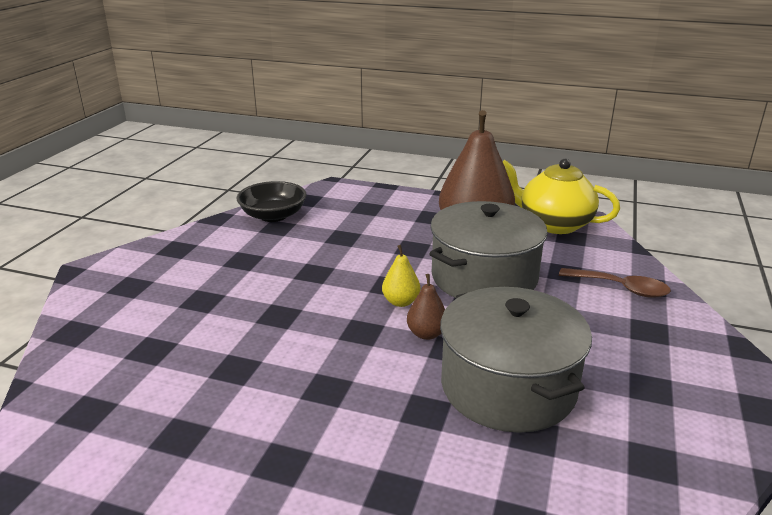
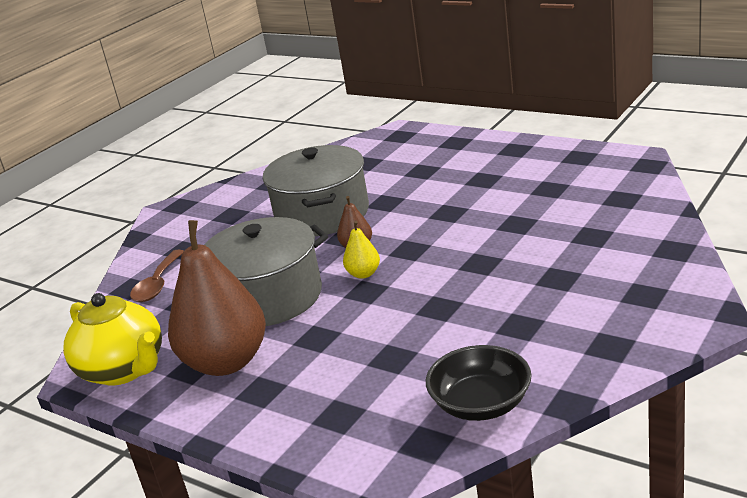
camera: 160 degrees left, 0 degrees up
brown spoon [559,268,671,298] -> brown spoon turned 120 degrees counterclockwise [130,250,183,302]

